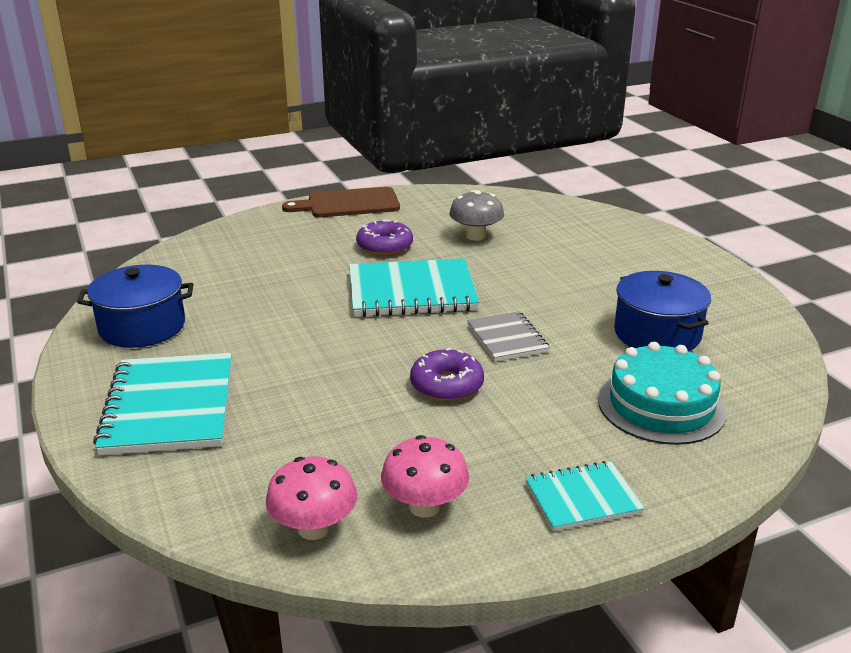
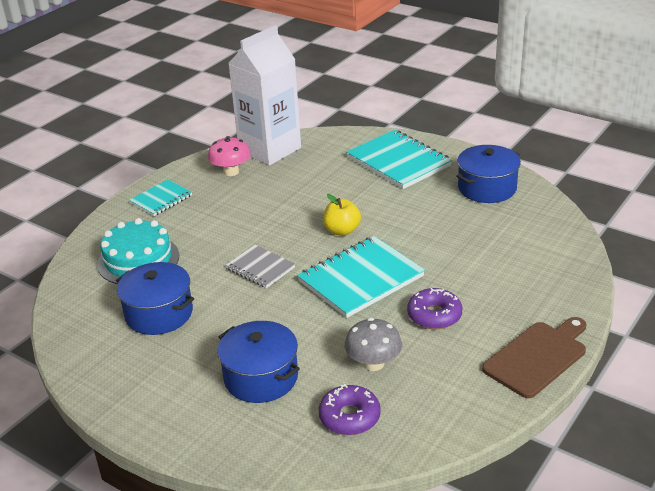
camera: 150 degrees right, 5 degrees up
pink mushroom [266,456,357,540] -> white carton [228,25,301,166]
purple donut [410,348,484,401] -> purple donut moved to [318,384,381,435]
none -> blue pot [217,321,300,403]
none -> yellow apple [323,194,361,236]

